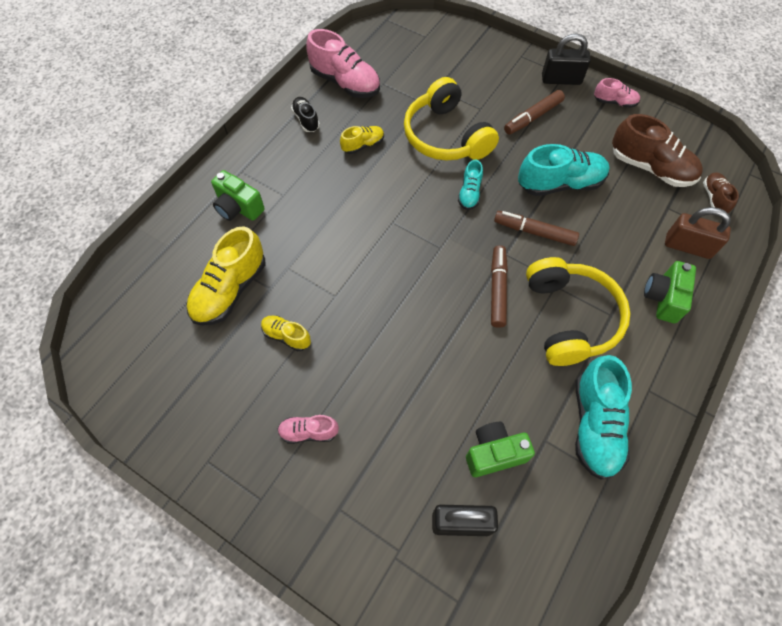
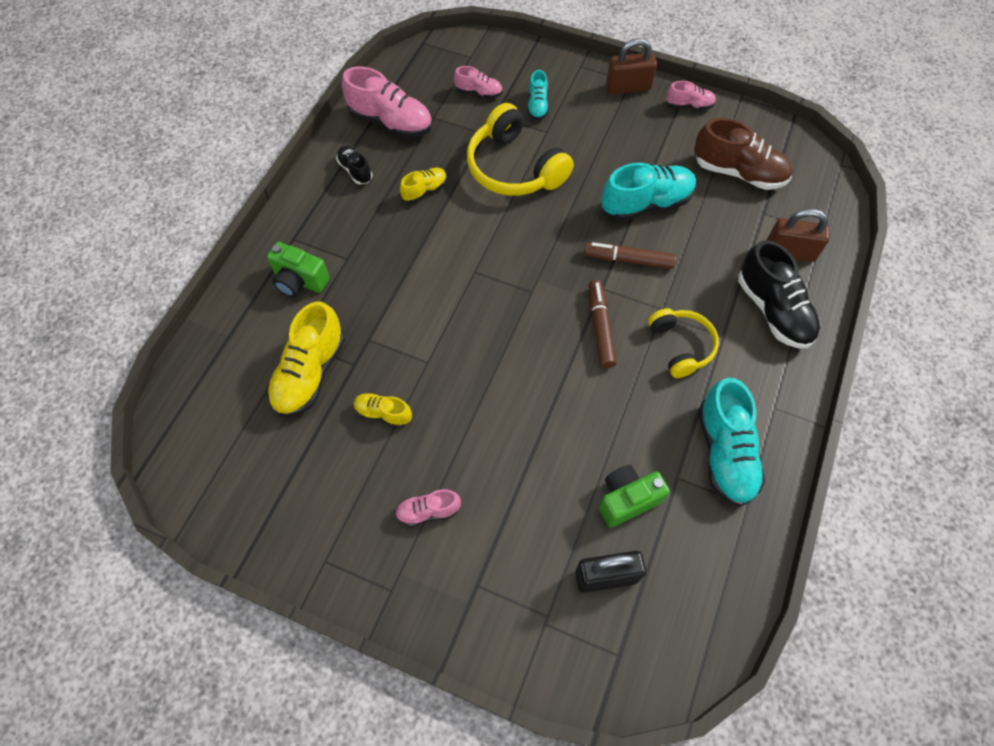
camera: 10 degrees left, 0 degrees up
turquoise shoe [458,160,483,210] -> turquoise shoe moved to [527,70,549,120]
brown marker [504,90,565,135] -> none
yellow headphones [526,257,630,366] -> yellow headphones [648,308,719,378], size x0.62
black padlock [542,33,591,85] -> brown padlock [606,38,657,94]
green camera [644,261,696,323] -> black shoe [738,240,820,349]
brown shoe [703,173,739,213] -> none
none -> pink shoe [454,66,502,99]

